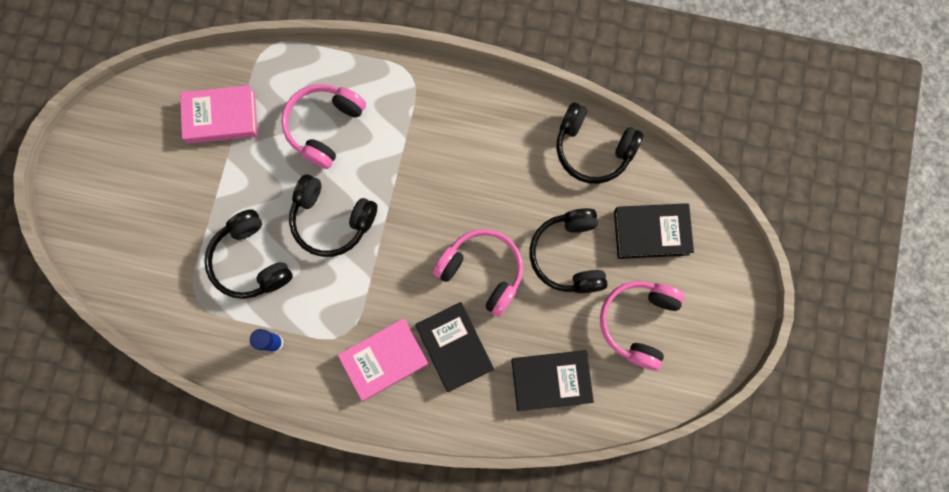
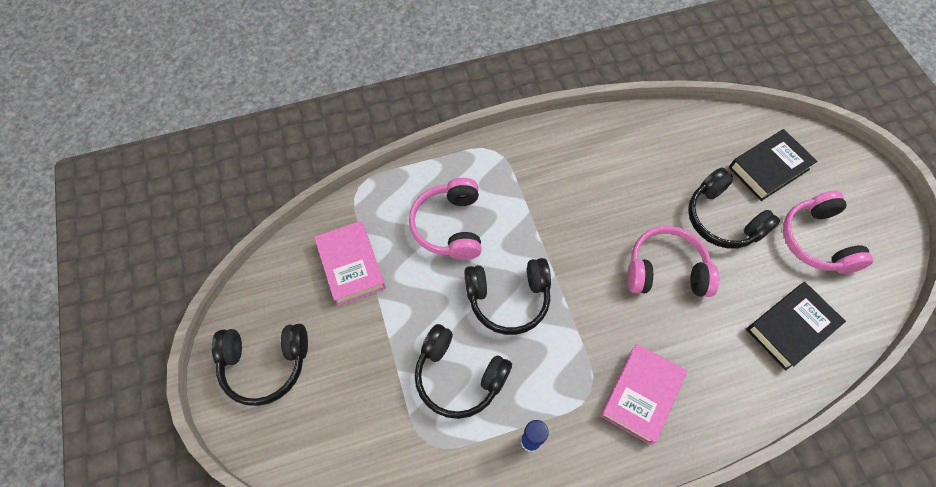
camera: 30 degrees left, 15 degrees down
pink book [180,85,258,144] -> pink book turned 75 degrees counterclockwise [314,221,386,306]
black book [415,302,494,392] -> none
black headphones [556,102,643,184] -> black headphones moved to [212,324,308,406]

